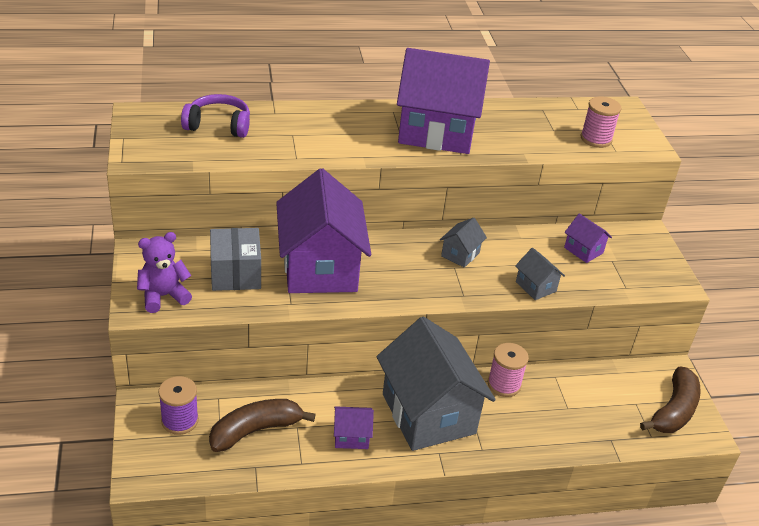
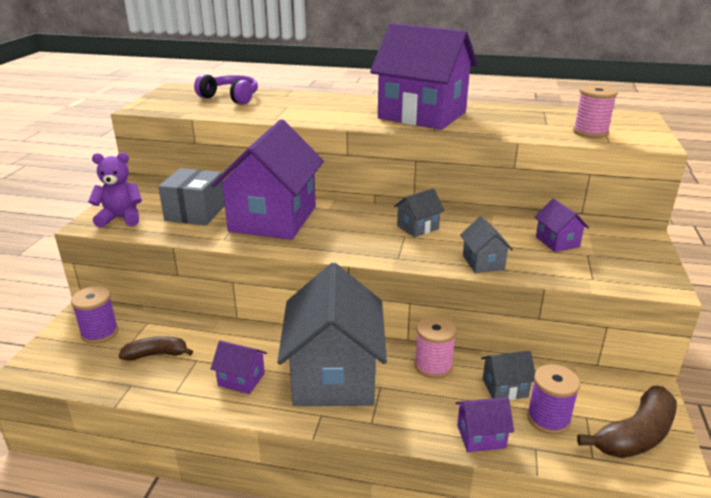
camera: 25 degrees right, 10 degrees down
brown banana [209,399,316,452] -> brown banana [118,336,193,361], size x0.64
none -> purple house [456,398,514,452]
none -> grey house [481,351,535,400]
none -> purple spool [527,364,580,435]

